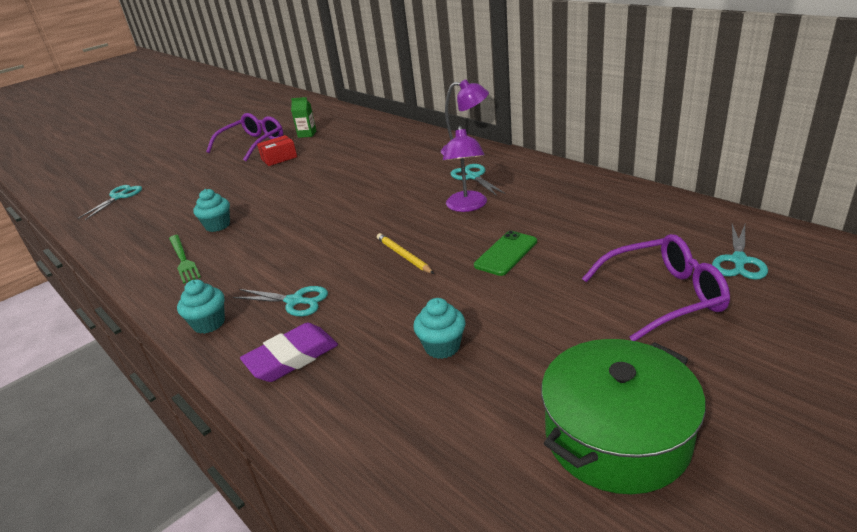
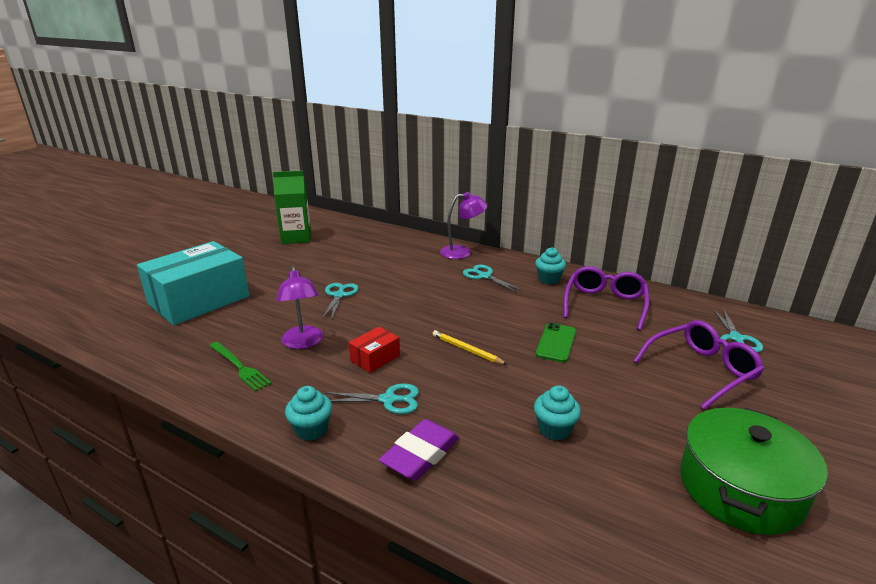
camera: 20 degrees left, 5 degrees down
turquoise scissors [78,185,142,220] -> turquoise scissors moved to [322,283,359,320]
turquoise cupcake [193,189,230,232] -> turquoise cupcake moved to [535,247,566,284]
purple glasses [206,113,283,161] -> purple glasses moved to [564,266,649,331]
red box [257,135,297,166] -> red box moved to [349,327,400,373]
green carton [291,97,316,138] -> green carton [273,170,311,244], size x1.89
purple lamp [443,126,487,212] -> purple lamp moved to [276,266,323,349]
none -> turquoise box [137,241,250,325]

